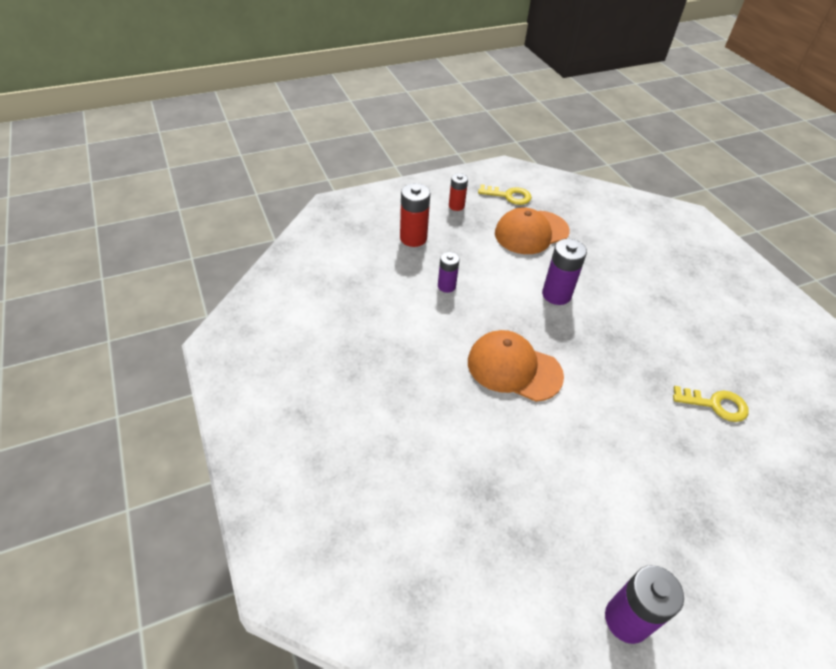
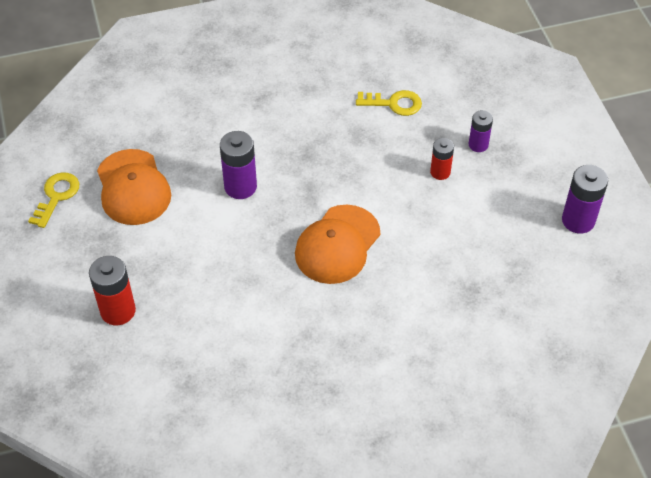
camera: 80 degrees left, 5 degrees up
purple battery [438,252,460,293] -> purple battery moved to [469,110,493,152]
red battery [449,173,468,211] -> red battery moved to [430,138,454,180]
yellow key [673,386,749,422] -> yellow key turned 75 degrees clockwise [356,90,422,116]

